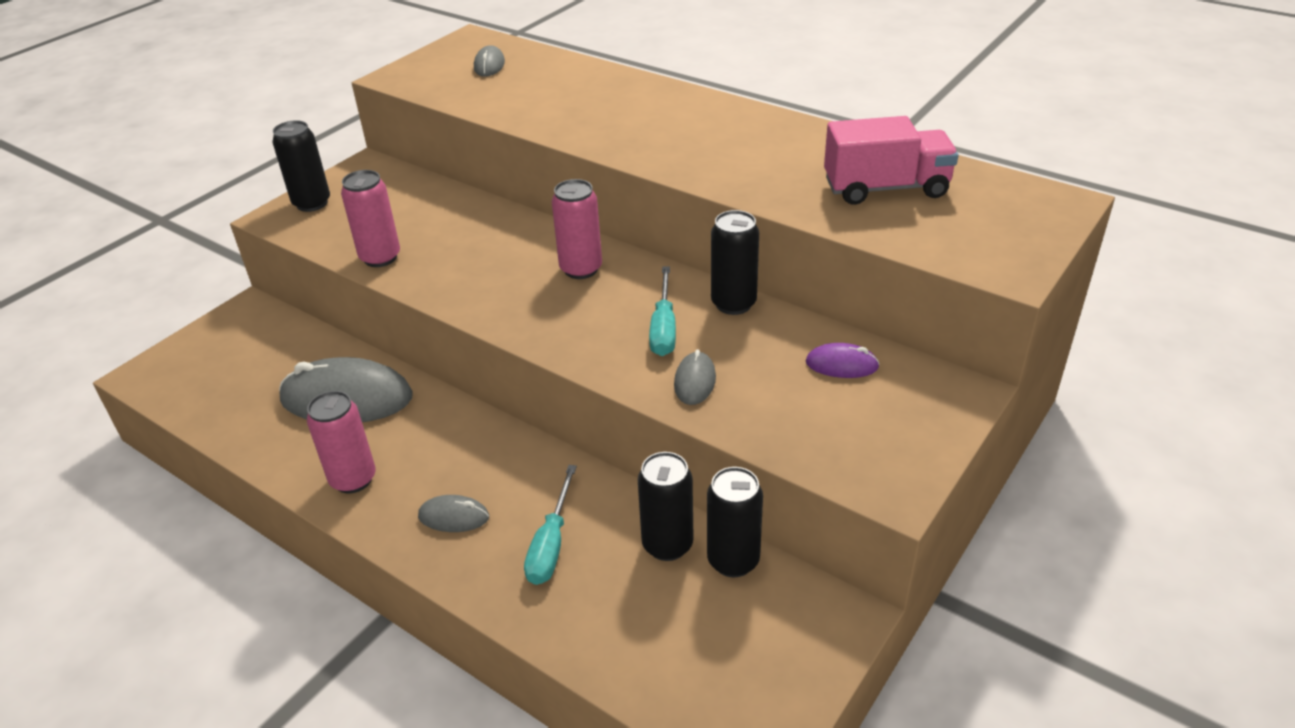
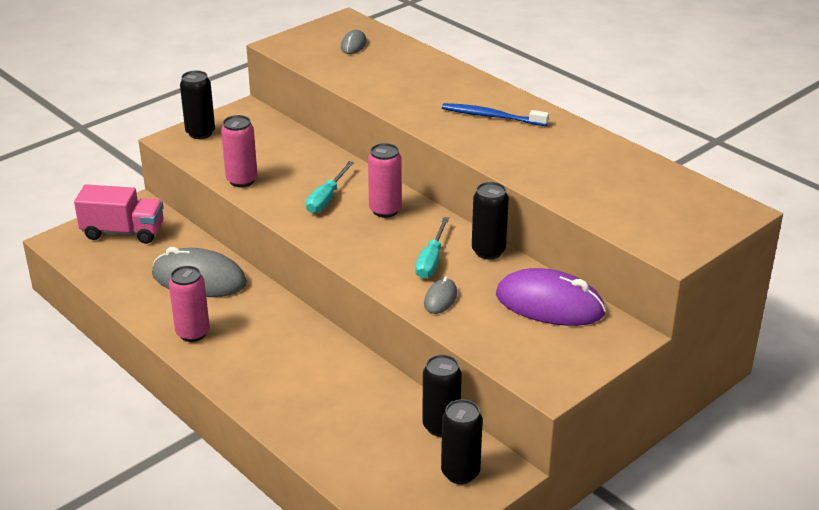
camera: 10 degrees right, 5 degrees down
grey mouse [418,495,489,532] -> none
turquoise screwdriver [524,465,577,585] -> turquoise screwdriver moved to [306,161,354,214]
black can [638,452,694,561] -> black can moved to [441,399,483,484]
purple mouse [806,343,880,378] -> purple mouse [496,268,606,326], size x2.11
pink truck [824,116,959,205] -> pink truck moved to [74,184,164,244]
none -> blue toothbrush [442,103,549,126]

